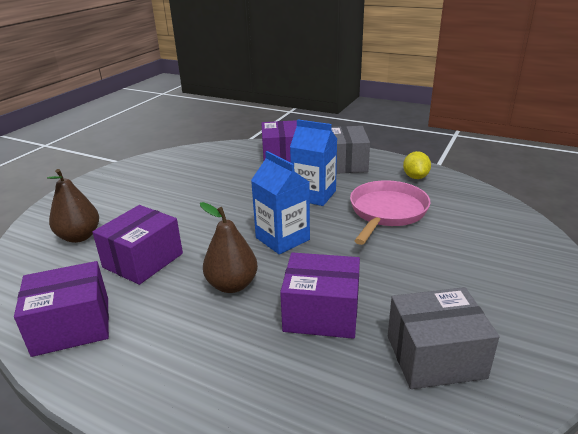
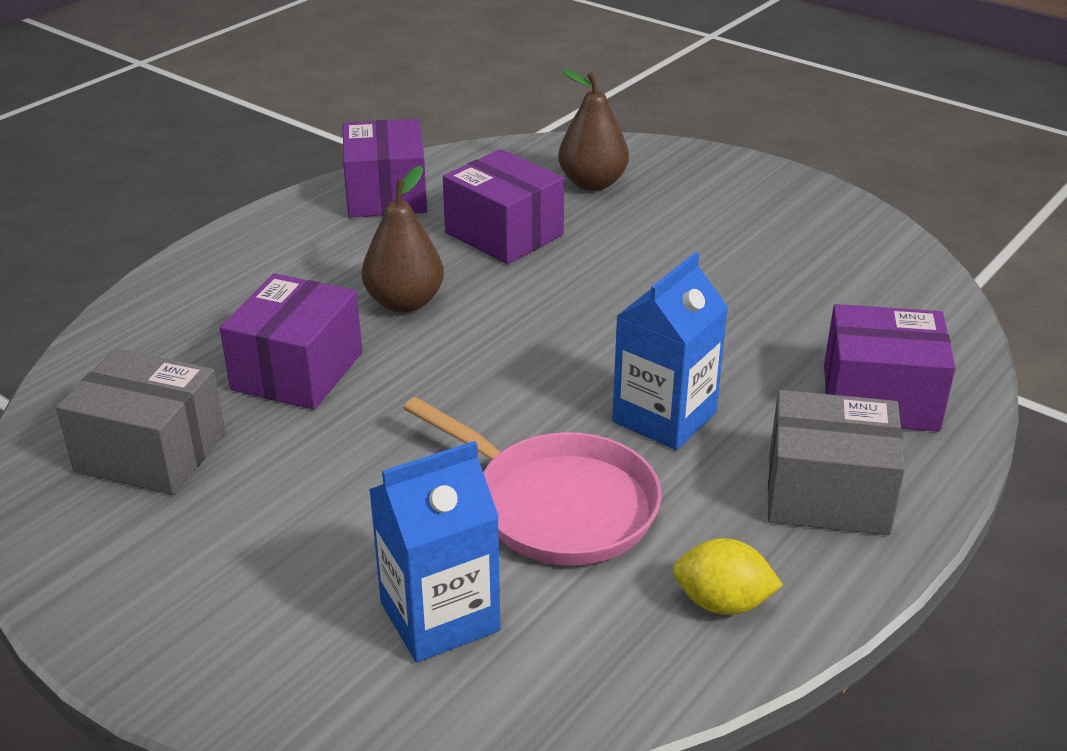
camera: 100 degrees right, 5 degrees up
blue carton [251,151,310,254] -> blue carton moved to [369,441,501,662]
grey box [388,287,499,389] -> grey box turned 75 degrees counterclockwise [56,349,225,495]

